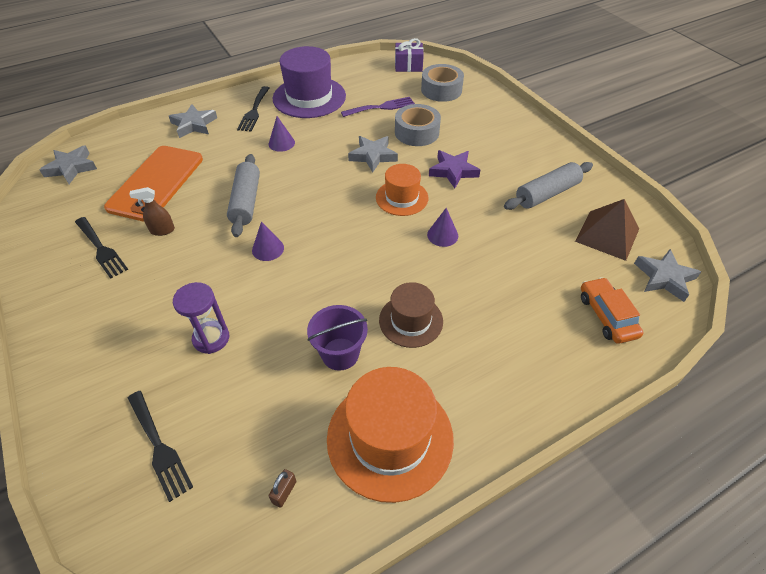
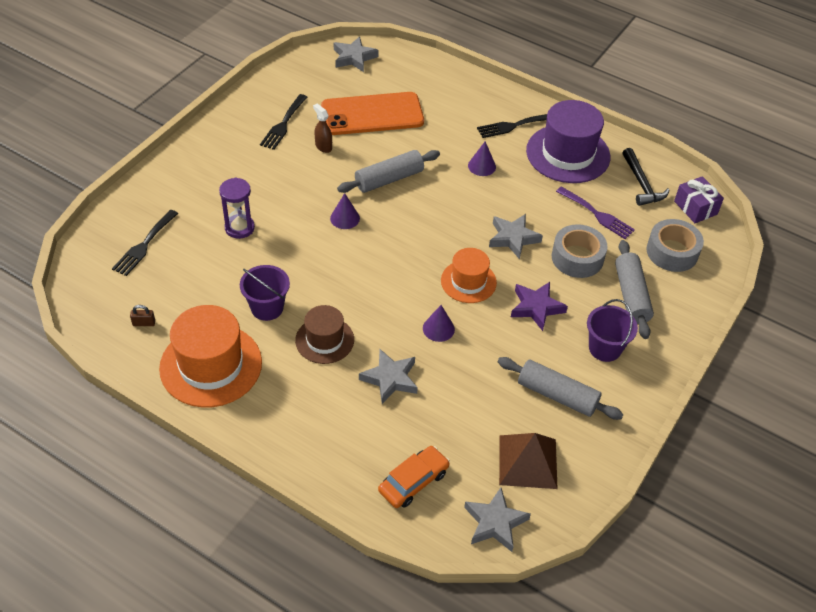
camera: 60 degrees right, 0 degrees up
grey star [169,104,217,138] -> grey star moved to [359,349,418,404]
none -> purple bucket [587,299,638,362]
none -> grey rolling pin [615,240,654,339]
none -> black hammer [622,148,670,206]

